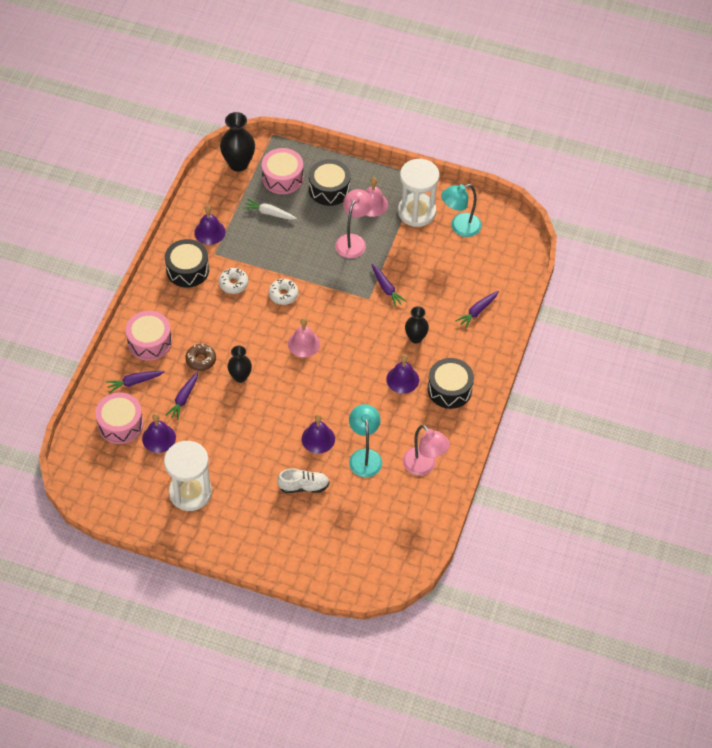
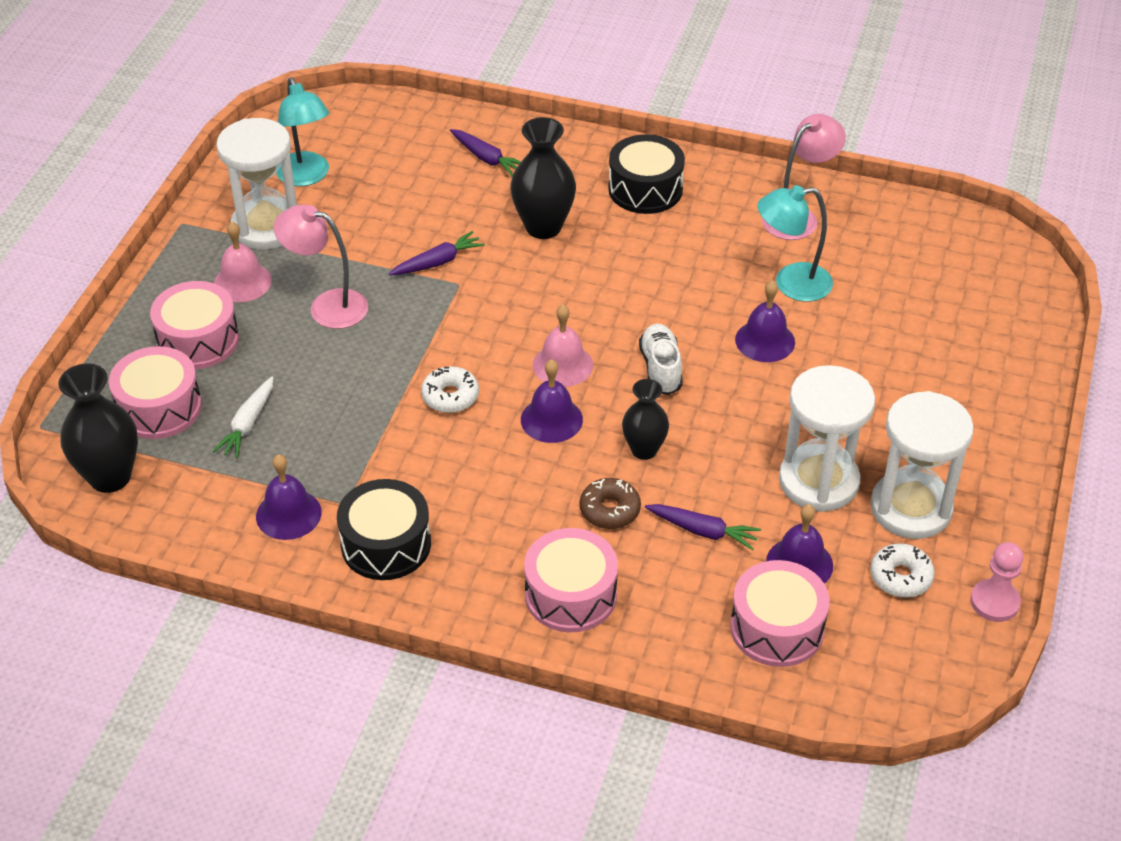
camera: 90 degrees left, 10 degrees down
purple carrot [106,371,165,393] -> none
white donut [219,268,249,294] -> white donut moved to [870,543,935,598]
white shoe [277,468,330,493] -> white shoe moved to [639,324,683,395]
black drum [309,159,350,206] -> pink drum [150,281,239,369]
purple bell [386,354,419,394] -> purple bell moved to [521,359,583,443]
black vase [405,306,429,344] -> black vase [510,117,576,239], size x1.56
none -> white hourglass [779,365,875,512]
none -> pink pawn [971,542,1024,622]

